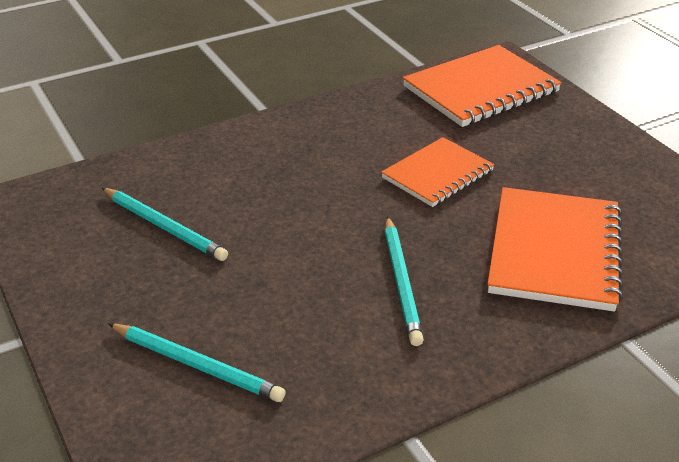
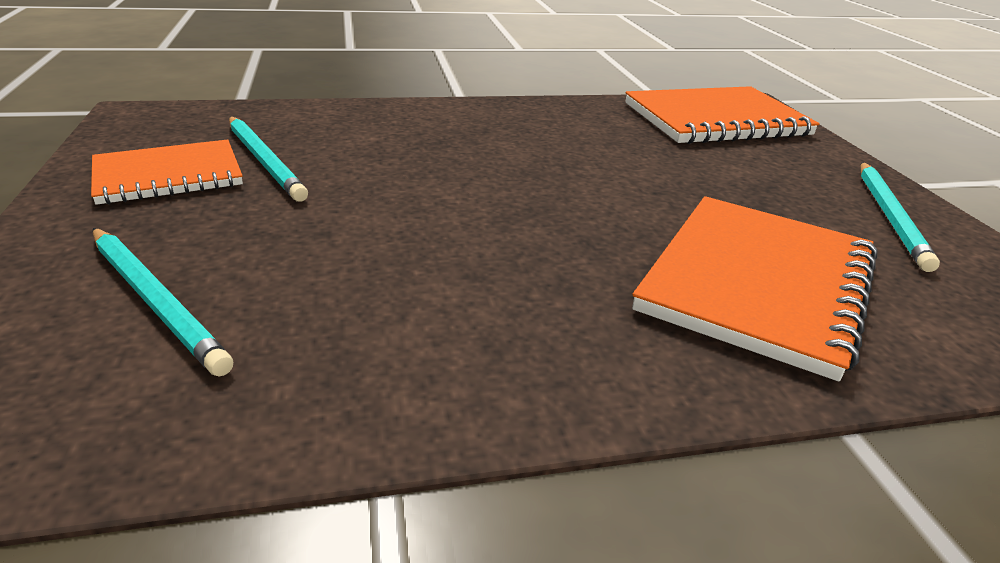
camera: 15 degrees right, 5 degrees down
orange notebook [381,137,495,207] -> orange notebook moved to [91,139,243,205]
turquoise pencil [385,216,424,346] -> turquoise pencil moved to [860,162,940,272]

